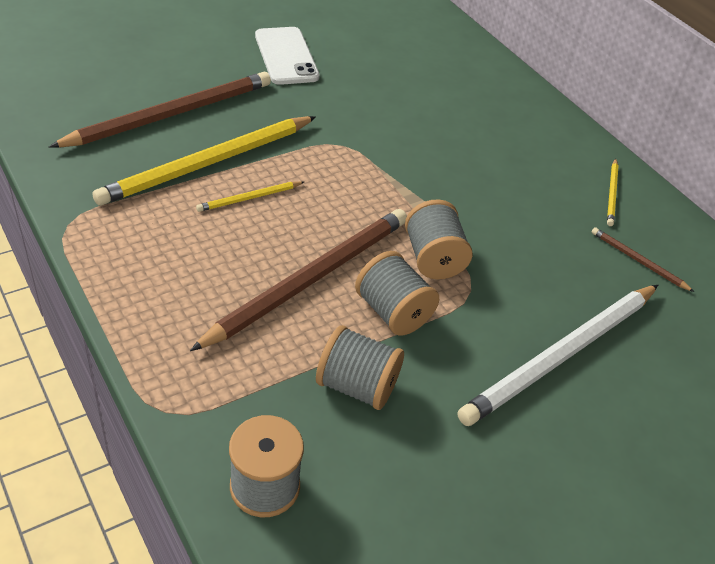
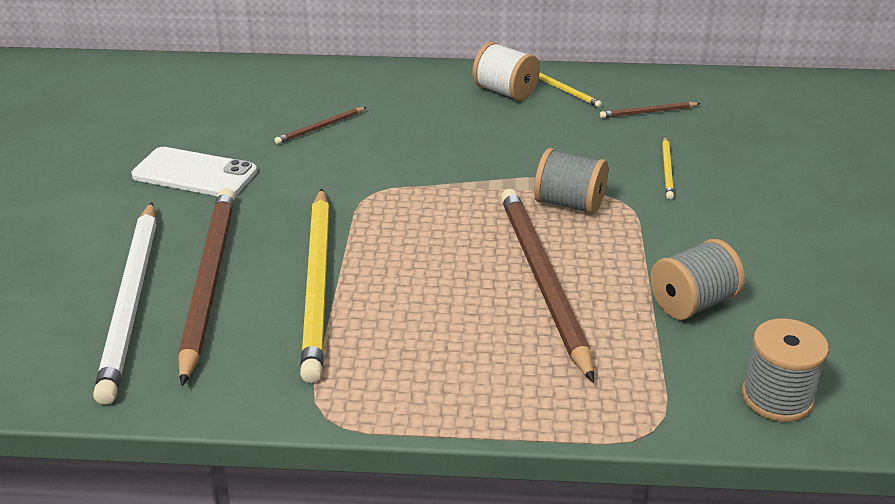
camera: 50 degrees left, 10 degrees down
yellow pencil [196,181,304,212] -> yellow pencil moved to [662,137,674,199]
grey spool [355,251,439,336] -> none
white pencil [458,285,658,426] -> white pencil moved to [93,202,156,405]
none -> brown pencil [274,107,367,144]
none -> white spool [472,42,540,101]

